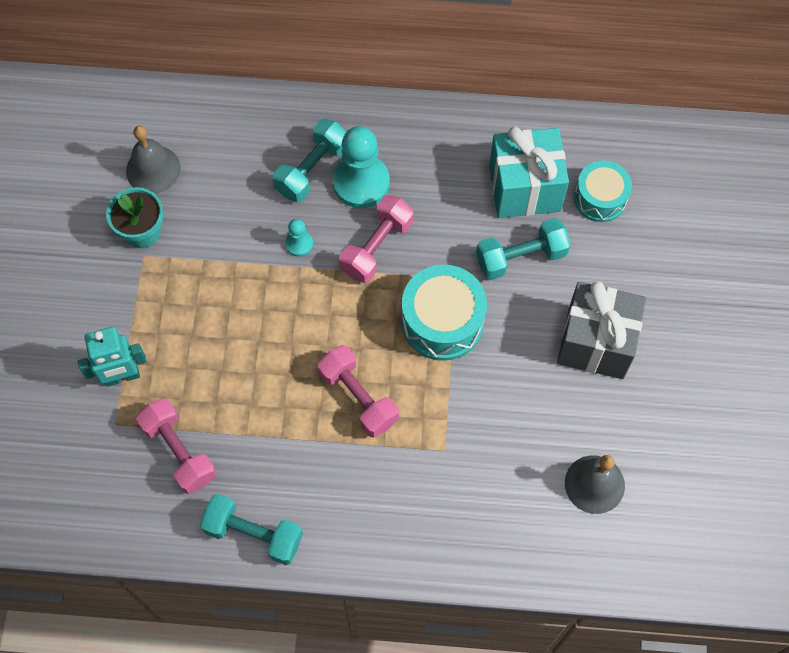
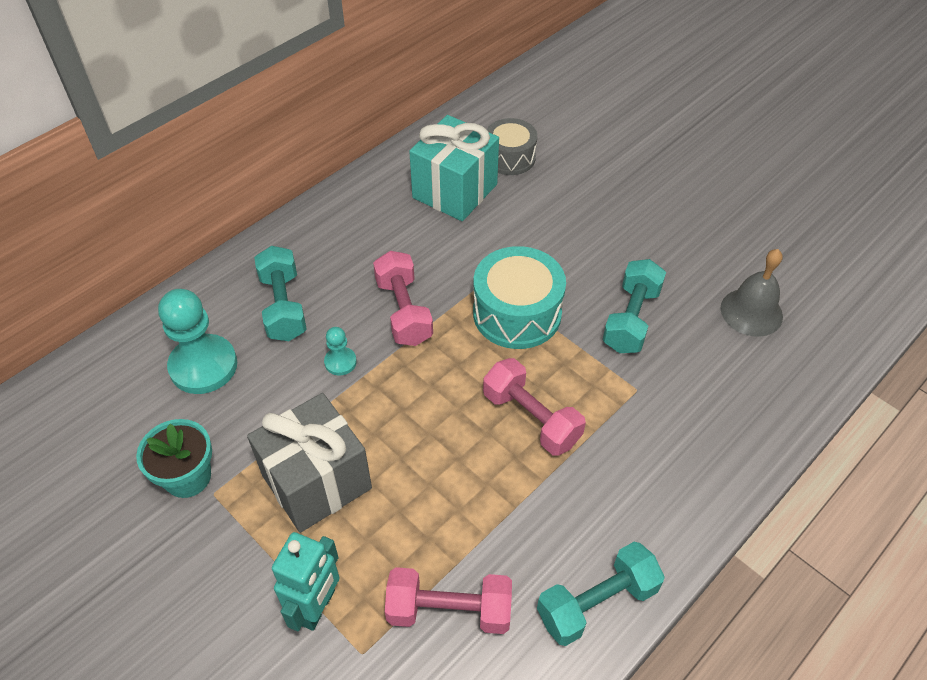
camera: 50 degrees left, 15 degrees down
grey bell [126,126,181,194] -> none
pink dumbbell [318,345,399,438] -> pink dumbbell turned 45 degrees clockwise [483,358,586,456]
turquoise pawn [333,126,390,208] -> turquoise pawn moved to [158,289,237,394]
turquoise dumbbell [476,218,570,280] -> turquoise dumbbell moved to [603,259,666,353]
grey gift [557,281,646,379] -> grey gift moved to [247,393,372,533]
turquoise drum [574,160,632,222] -> grey drum [487,118,537,175]

